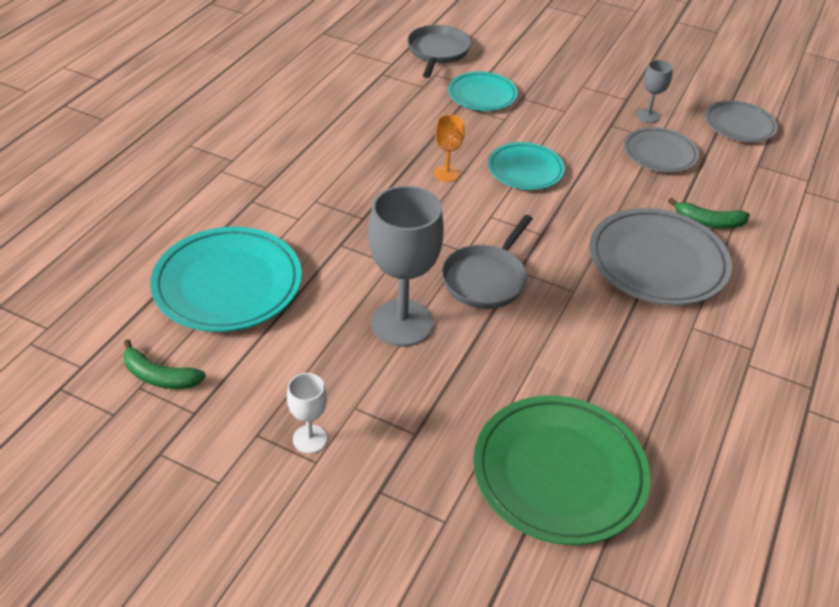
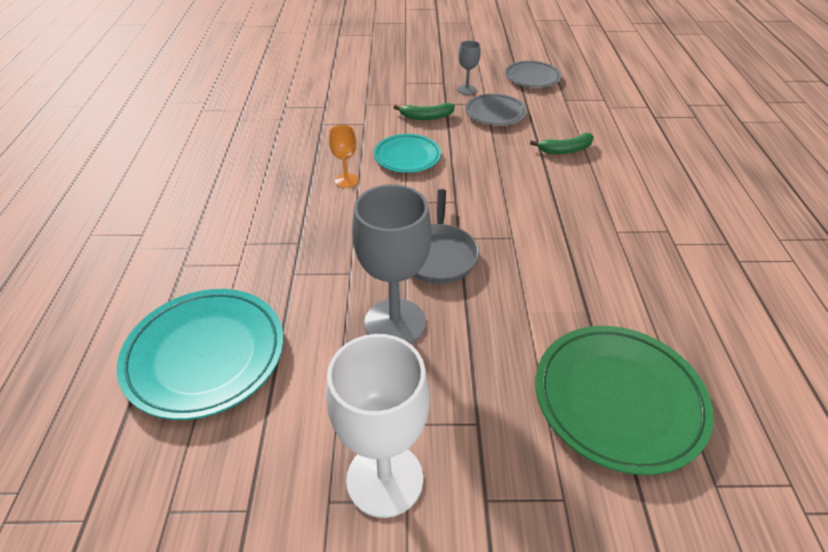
camera: 25 degrees left, 0 degrees up
green banana [123,339,206,389] -> green banana moved to [394,103,455,120]
white goblet [287,373,327,453] -> white goblet [326,334,430,518], size x2.04
grey pan [407,25,471,78] -> none
turquoise plate [448,71,518,111] -> none
grey plate [589,208,732,305] -> none

